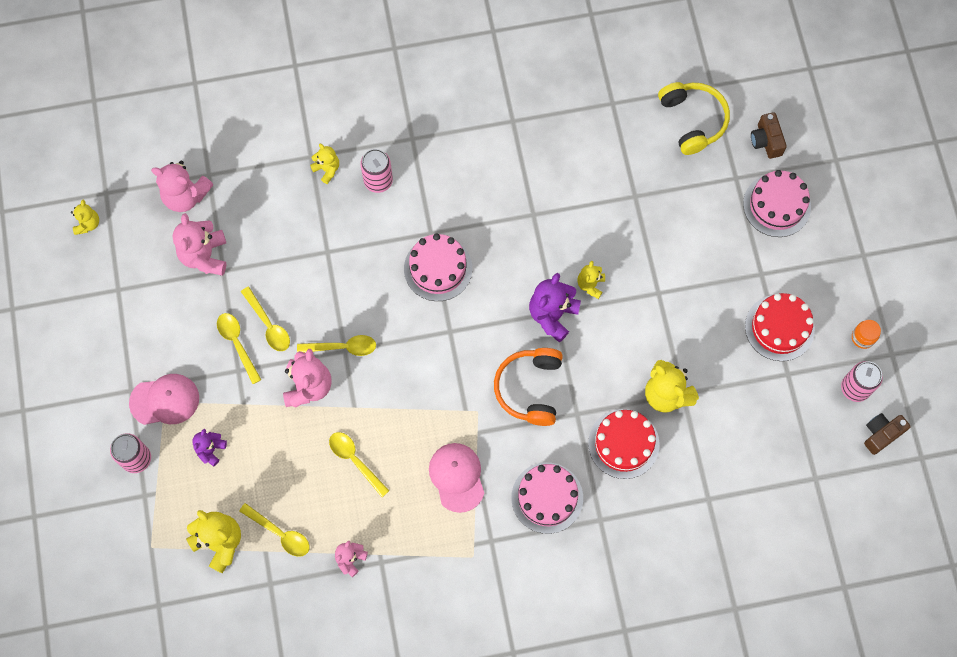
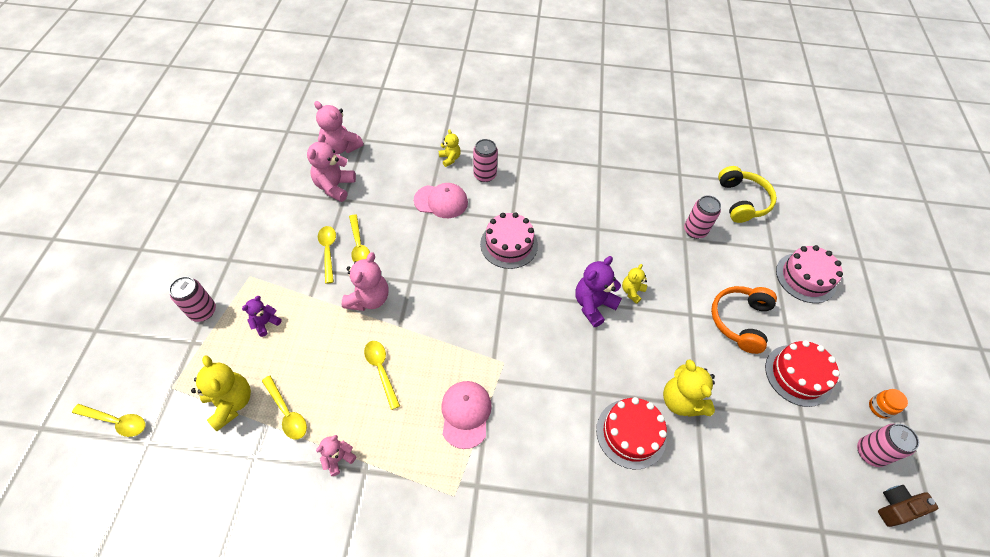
camera: 15 degrees right, 15 degrees down
yellow teddy bear [71,200,99,235] -> none
pink cap [129,374,199,425] -> pink cap moved to [414,183,468,218]
yellow spoon [297,335,376,356] -> yellow spoon moved to [72,404,145,437]
orange headphones [494,348,563,426] -> orange headphones moved to [711,286,777,354]
pink cake [511,462,583,534] -> none
brown camera [751,112,787,159] -> none
none -> pink can [684,195,721,239]

